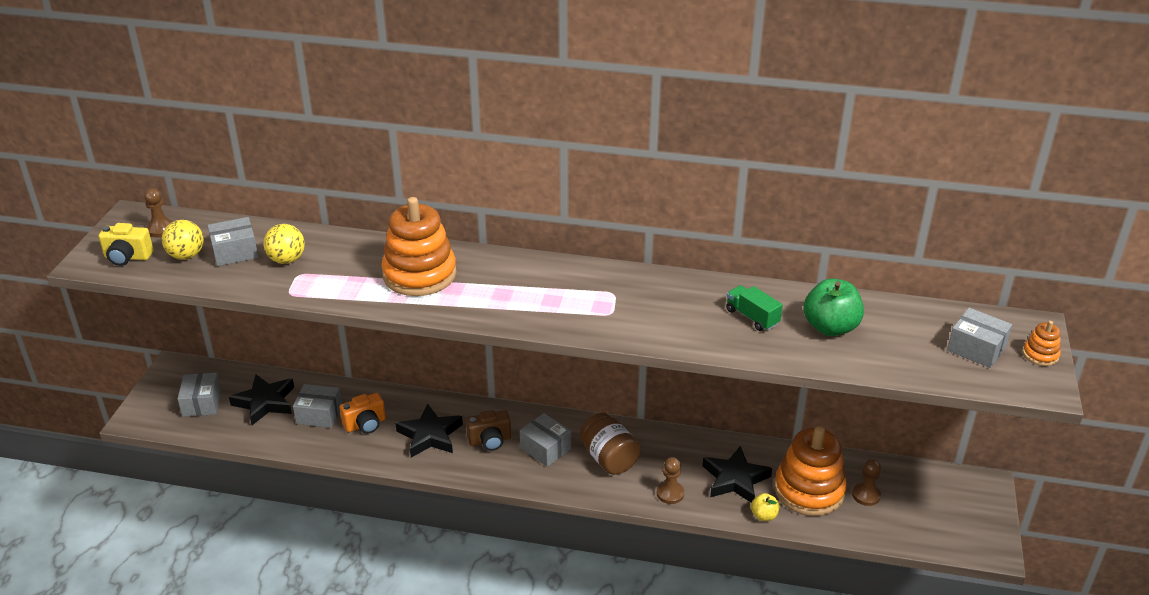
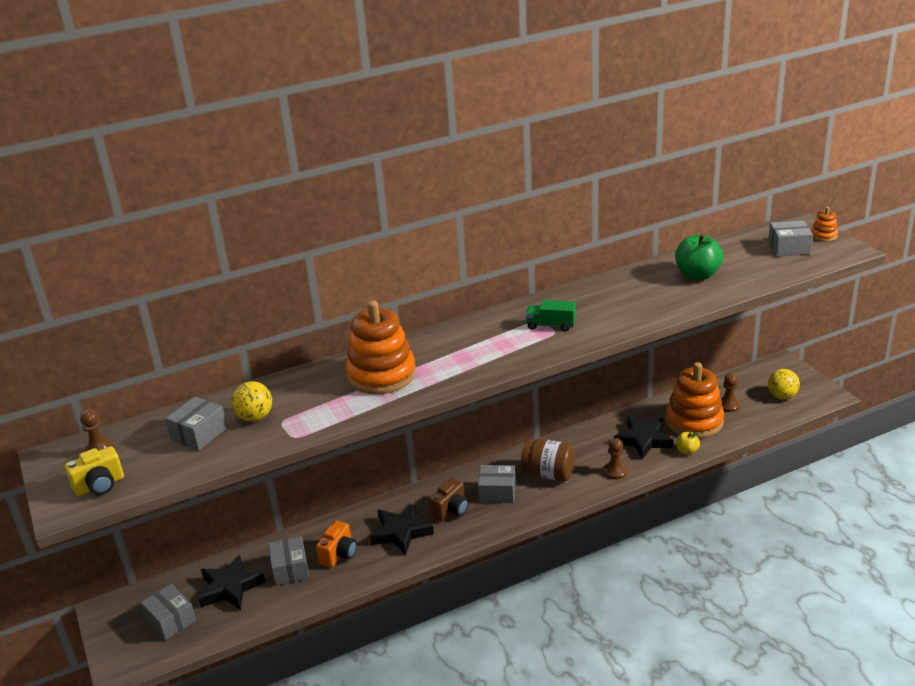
camera: 35 degrees left, 5 degrees down
yellow ball [162,220,204,260] -> yellow ball moved to [768,369,800,399]
grey box [293,384,342,428] -> grey box turned 75 degrees counterclockwise [268,536,309,586]
green truck [726,285,783,331] -> green truck moved to [526,300,576,331]

